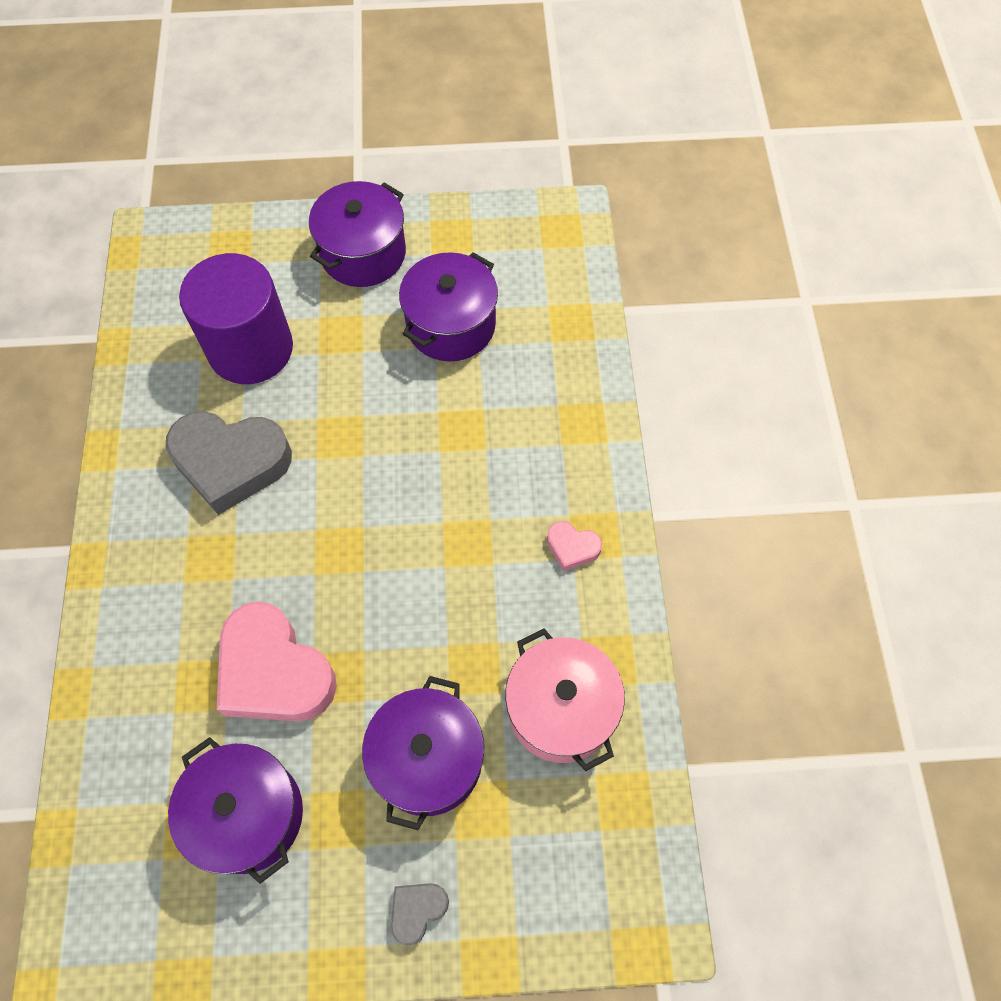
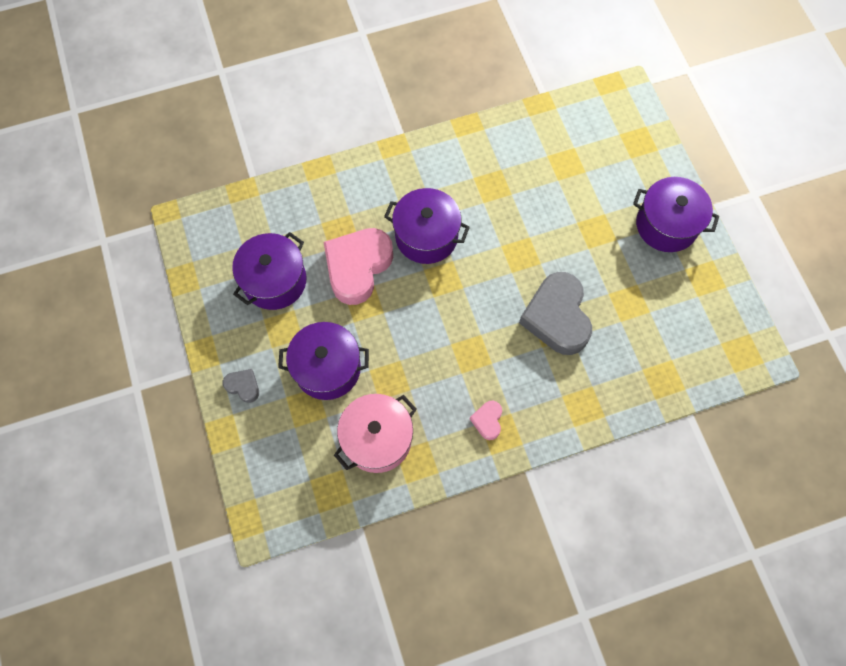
camera: 75 degrees right, 5 degrees up
grey heart [165,411,292,515] -> grey heart moved to [519,272,592,355]
purple cylinder [179,253,293,384] -> none
purple pot [399,252,498,362] -> purple pot moved to [384,188,470,264]

